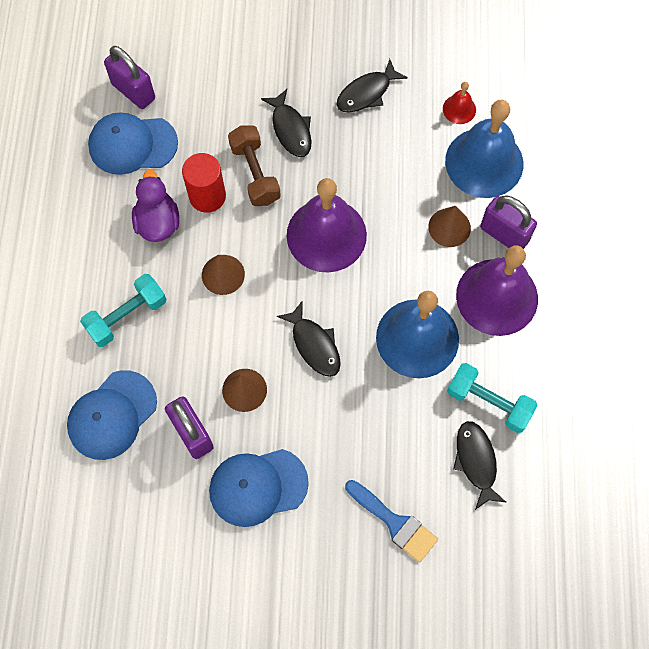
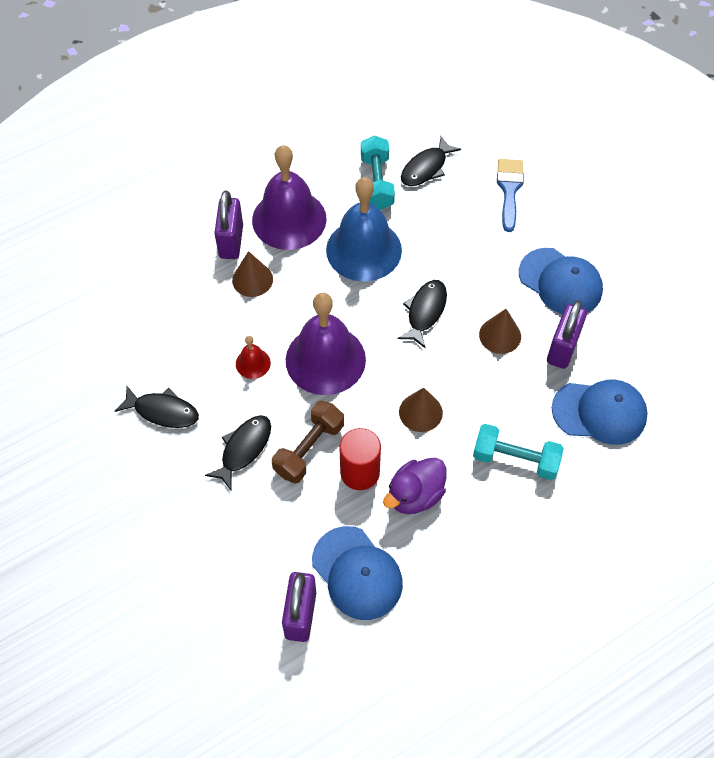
camera: 125 degrees left, 10 degrees down
red bell [443,82,476,124] -> red bell moved to [236,336,271,379]
blue bell [445,100,523,198] -> none

